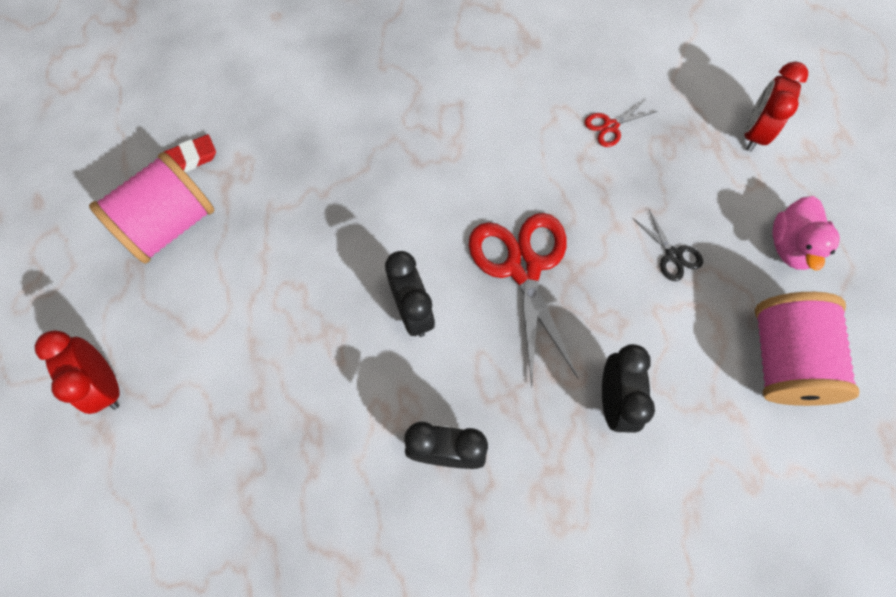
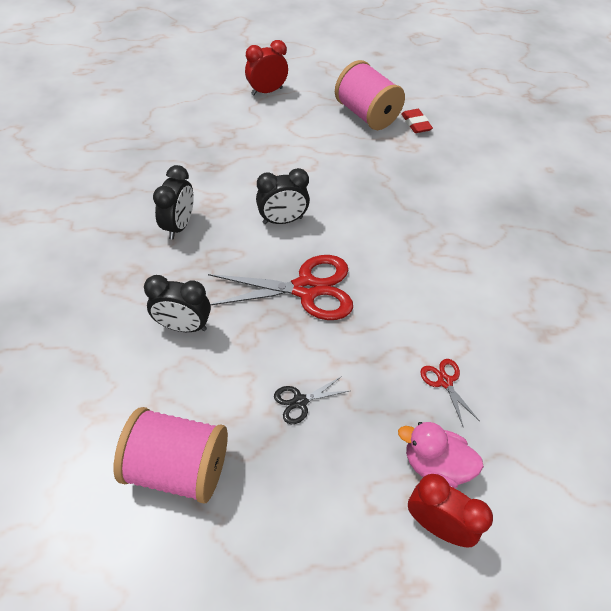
camera: 95 degrees right, 15 degrees down
pink duck [773,196,840,270] -> pink duck moved to [398,422,484,488]

